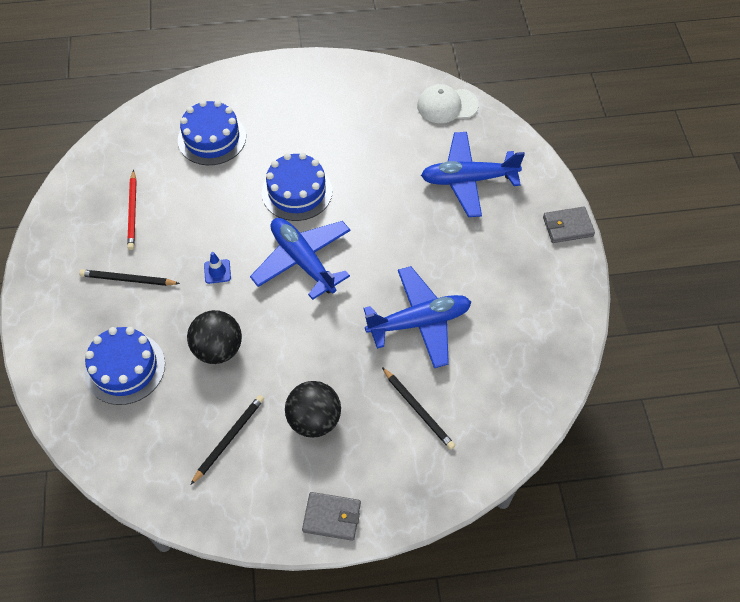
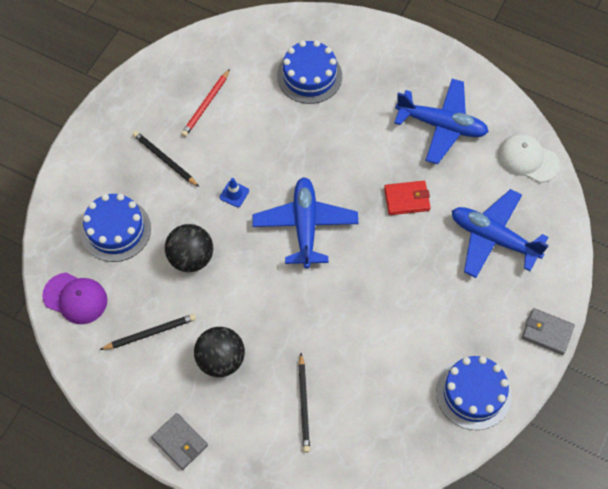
camera: 35 degrees right, 5 degrees up
blue cake [262,153,332,221] -> blue cake moved to [436,356,512,430]
blue plane [363,266,471,368] -> blue plane moved to [394,79,489,164]
none -> purple cap [42,273,107,324]
none -> red wallet [384,181,431,215]

